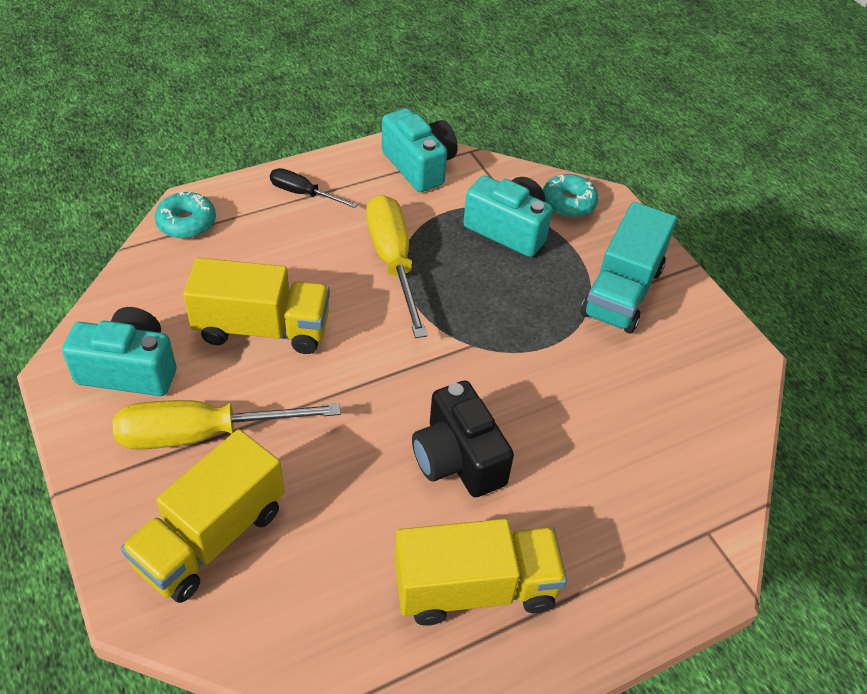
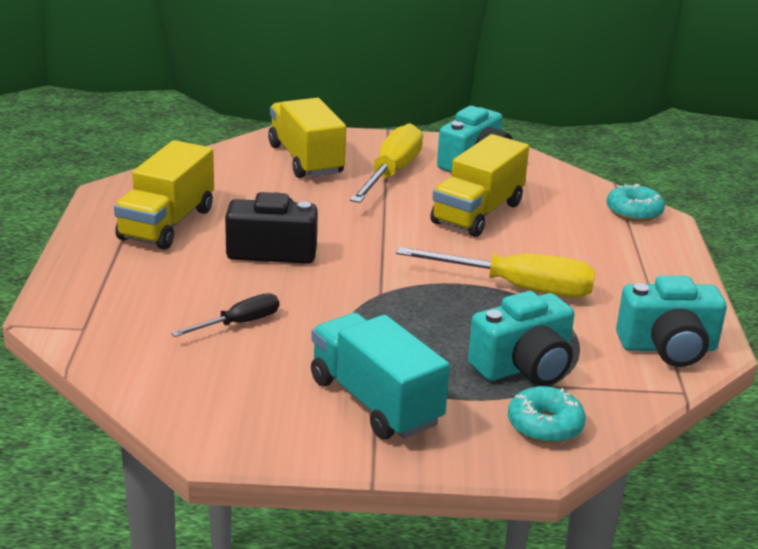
camera: 120 degrees right, 20 degrees down
black screwdriver [270,168,358,208] -> black screwdriver moved to [171,293,279,337]

